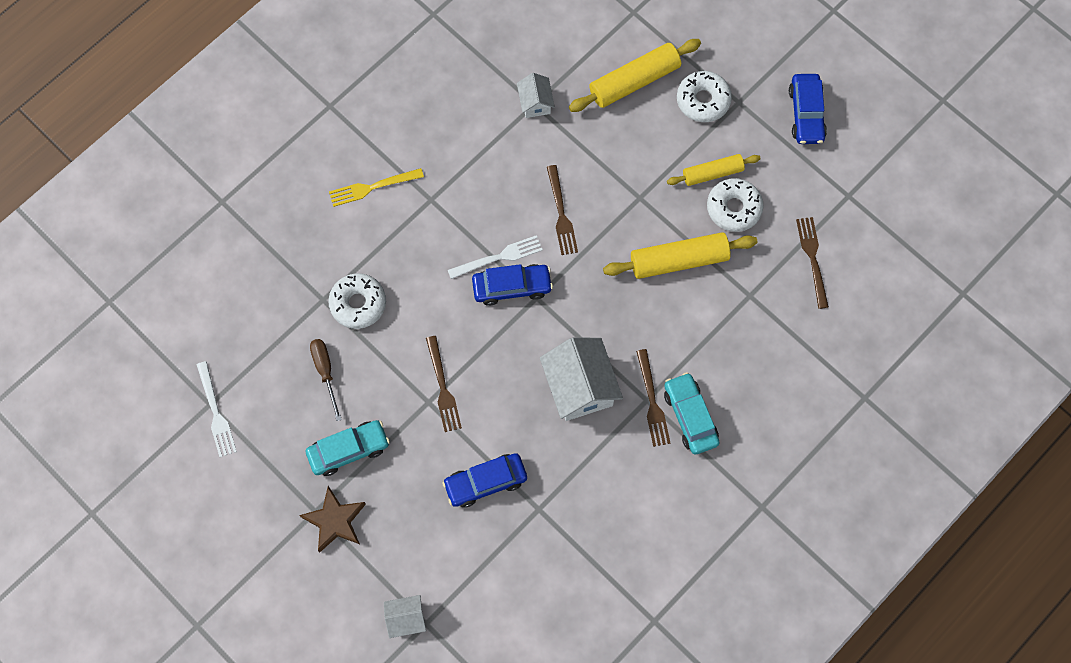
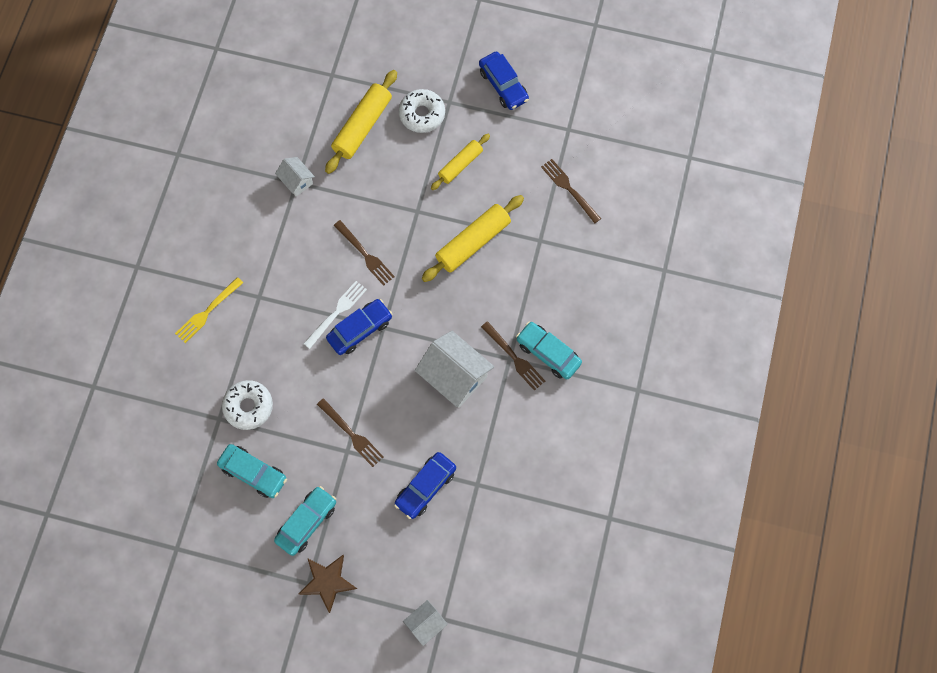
camera: 30 degrees left, 0 degrees up
white fork [197,361,237,457] -> none
brown screwdriver [310,339,342,421] -> turquoise car [217,444,287,498]
white donut [707,178,764,232] -> none

